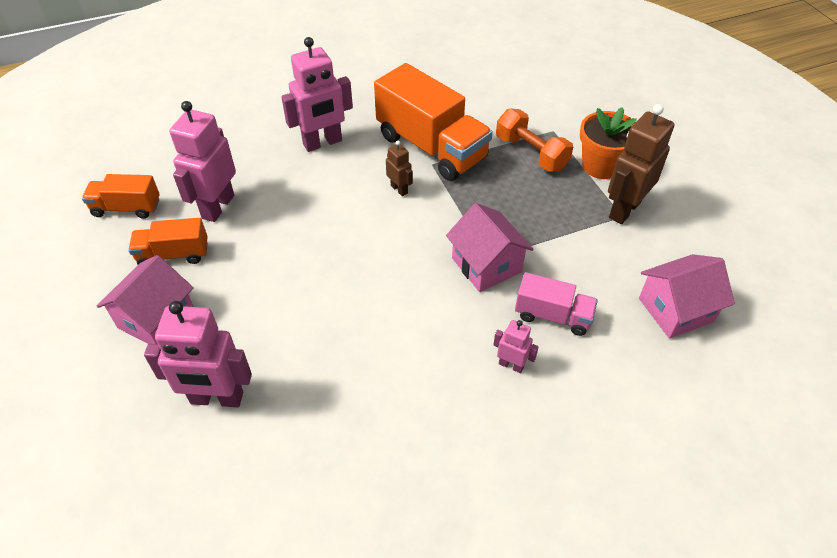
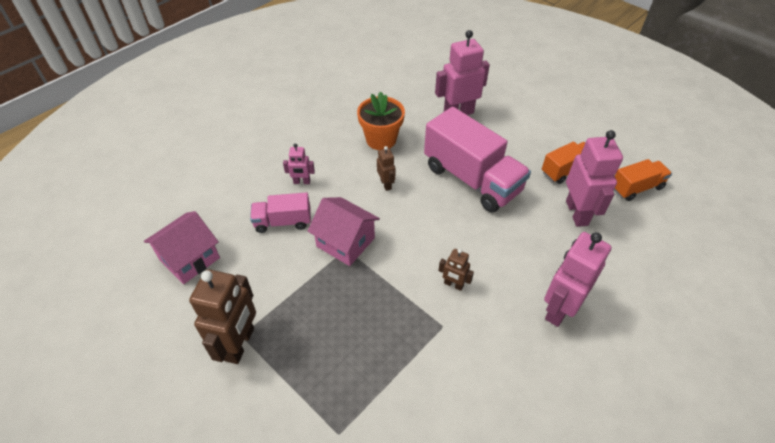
camera: 155 degrees right, 0 degrees up
pink house [97,255,194,344] -> none
orange truck [374,63,493,181] -> none
orange dumbbell [496,108,573,172] -> none
orange flower pot [580,107,637,179] -> orange flower pot moved to [357,92,405,150]
none -> brown robot [377,146,395,191]
none -> pink truck [424,107,531,213]

